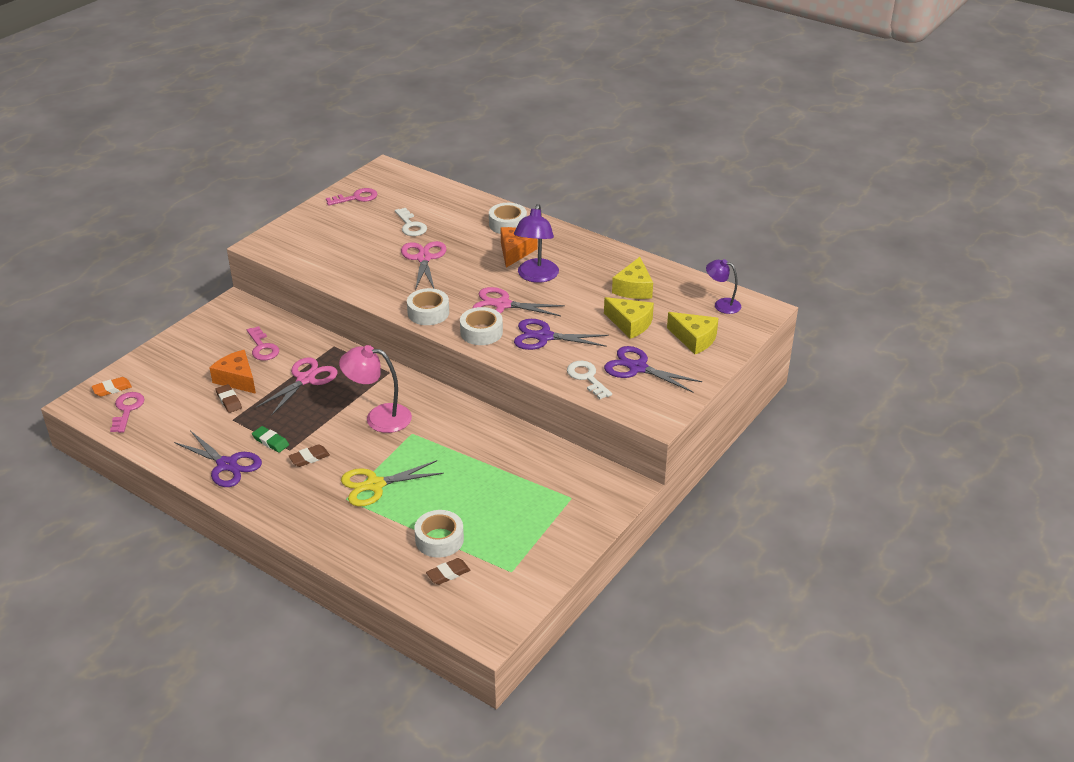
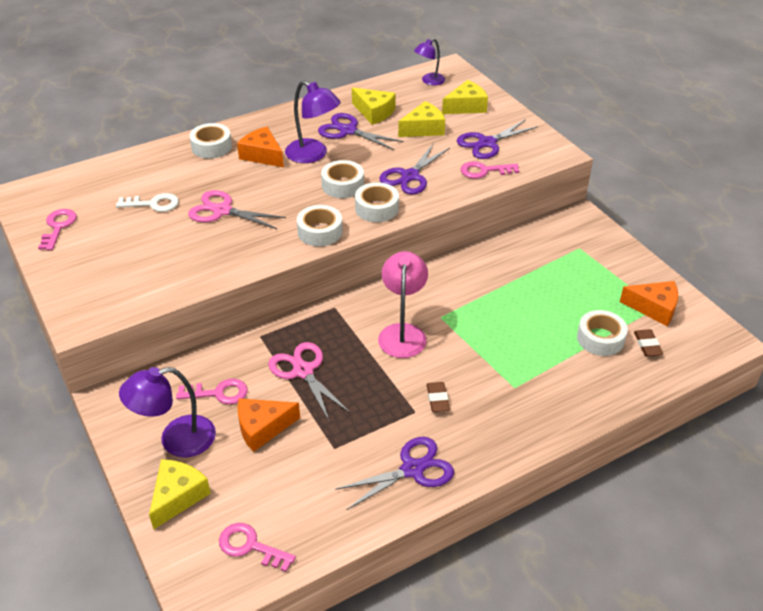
camera: 65 degrees left, 5 degrees up
orange eraser [92,377,132,397] -> none
brown eraser [216,384,242,413] -> none
green eraser [252,426,289,453] -> none
pink lamp [339,345,412,433] -> pink lamp turned 150 degrees clockwise [378,251,428,358]
yellow scissors [341,460,444,506] -> none
pink scissors [473,287,565,316] -> white tape [321,160,364,198]
white key [567,361,612,399] -> pink key [461,161,519,179]
none -> purple lamp [119,367,216,457]
none -> yellow cheese [149,459,211,529]
none -> purple scissors [318,113,404,150]
none -> orange cheese [620,281,678,326]

